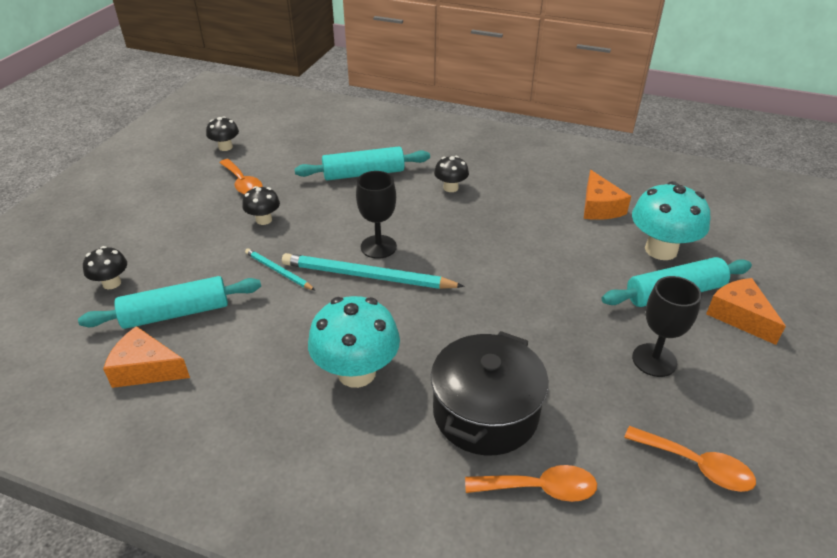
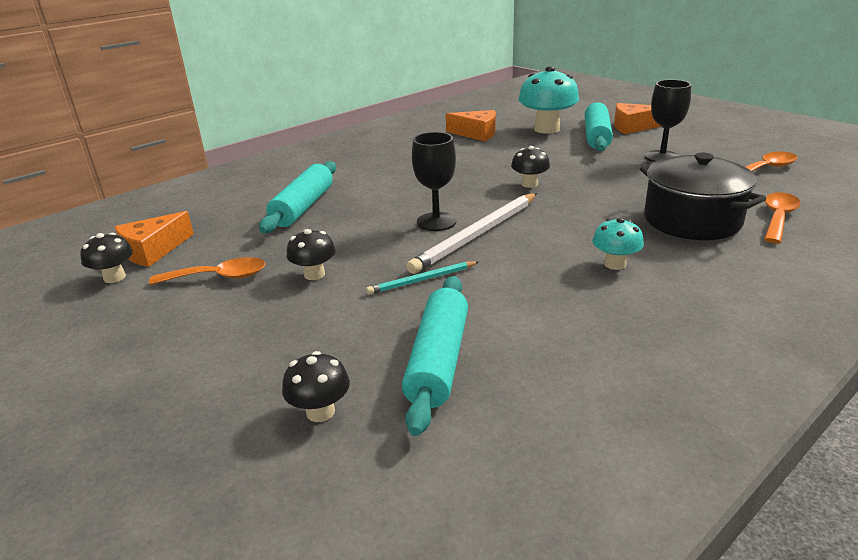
camera: 60 degrees left, 10 degrees down
orange cheese [103,326,190,388] -> orange cheese moved to [115,211,194,267]
turquoise pencil [282,253,465,289] -> white pencil [406,193,537,274]
turquoise mushroom [308,296,400,388] -> turquoise mushroom [592,218,644,270], size x0.53
black mushroom [434,156,469,192] -> black mushroom moved to [511,146,550,188]

